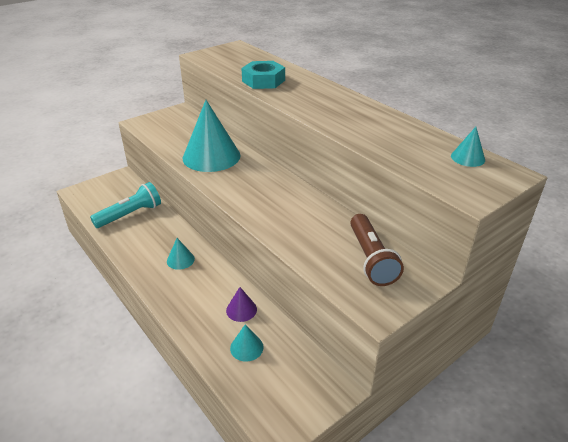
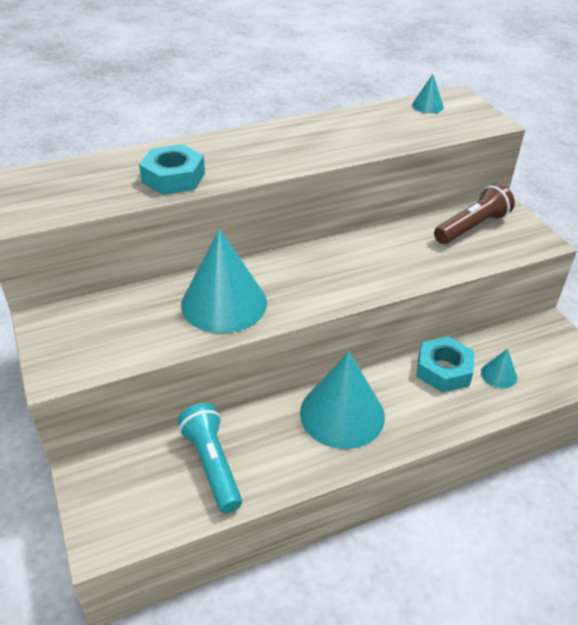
camera: 75 degrees left, 5 degrees up
turquoise cone [167,238,195,270] -> turquoise cone [300,352,385,449], size x2.25
purple cone [226,287,257,322] -> turquoise nut [416,336,474,392]
brown flashlight [350,214,404,286] -> brown flashlight turned 45 degrees counterclockwise [434,183,515,244]

